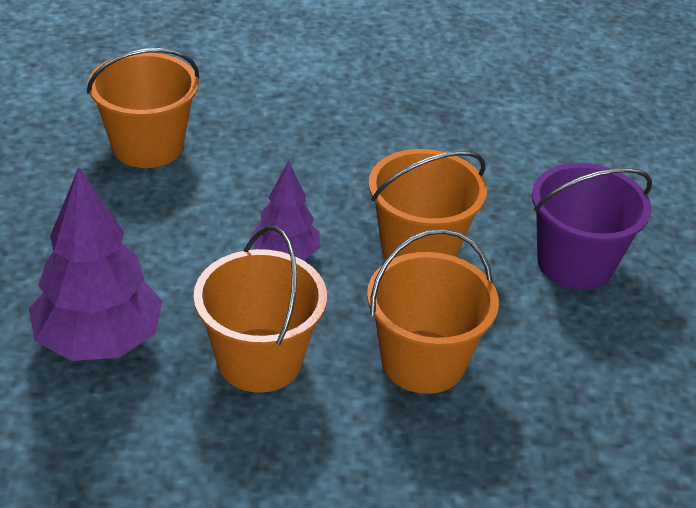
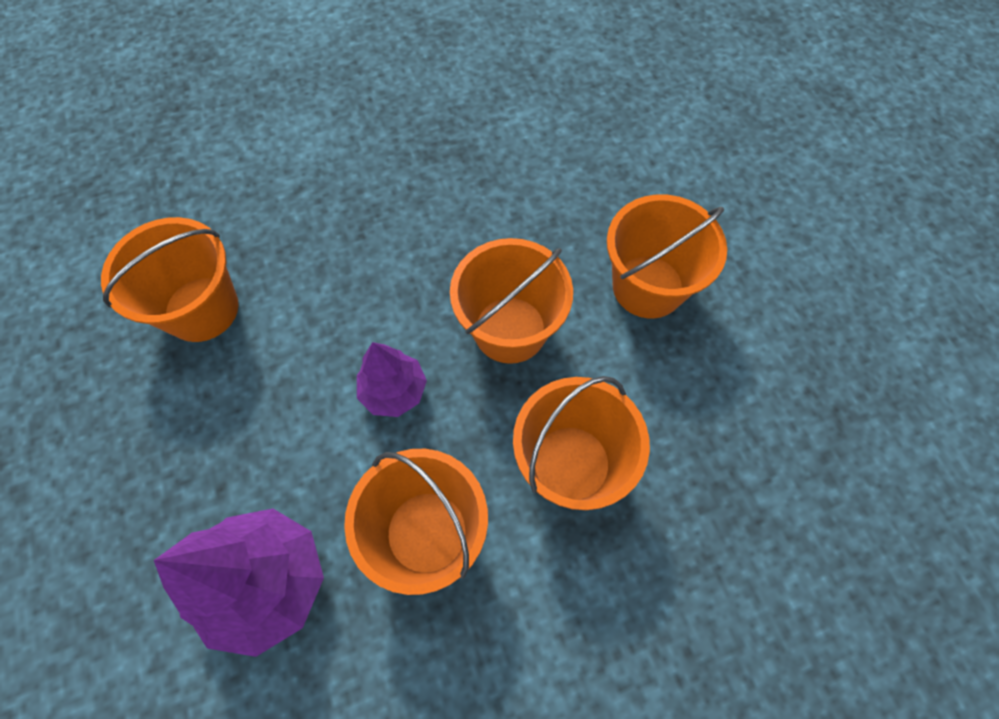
camera: 20 degrees left, 25 degrees up
purple bucket [532,163,652,290] -> orange bucket [607,194,727,318]

